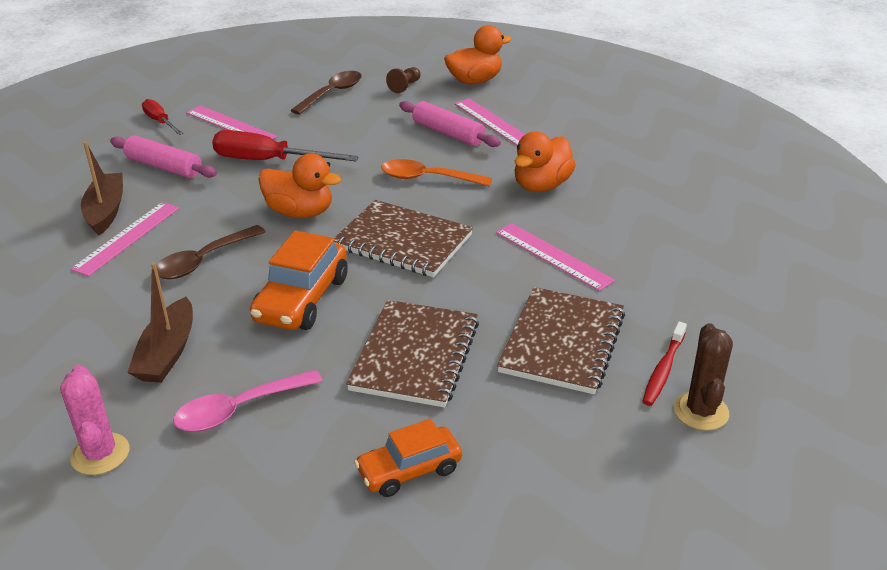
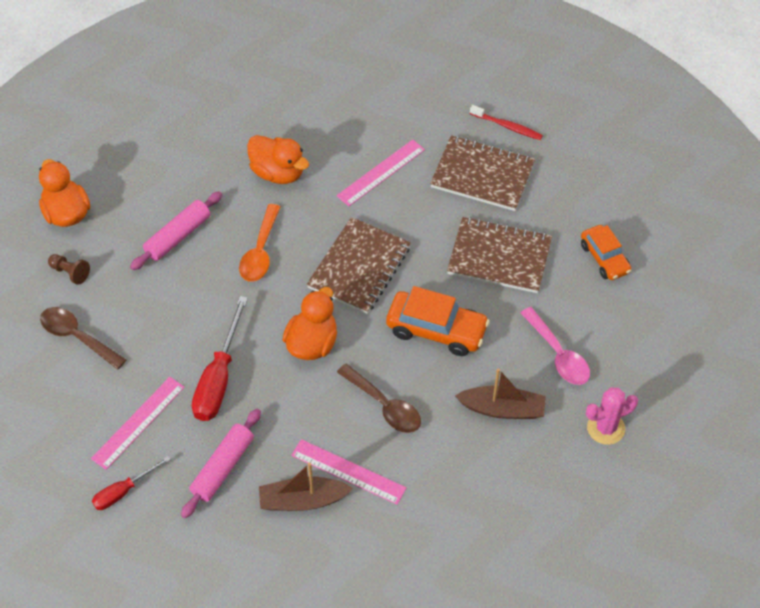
camera: 90 degrees left, 20 degrees up
pink ruler [454,98,525,146] -> none
brown cactus [674,323,733,430] -> none

